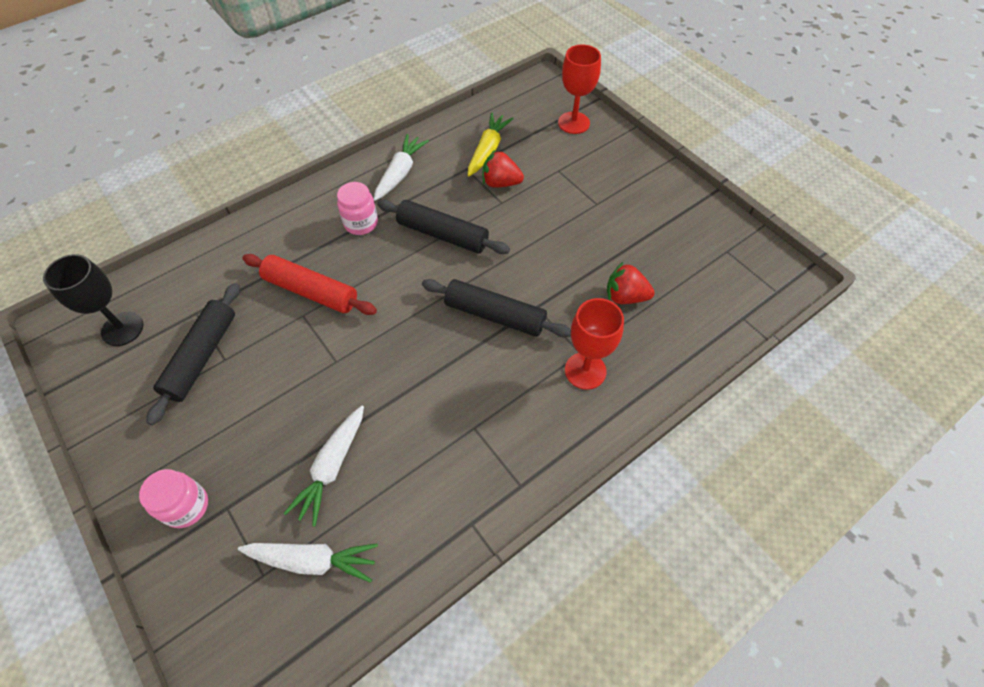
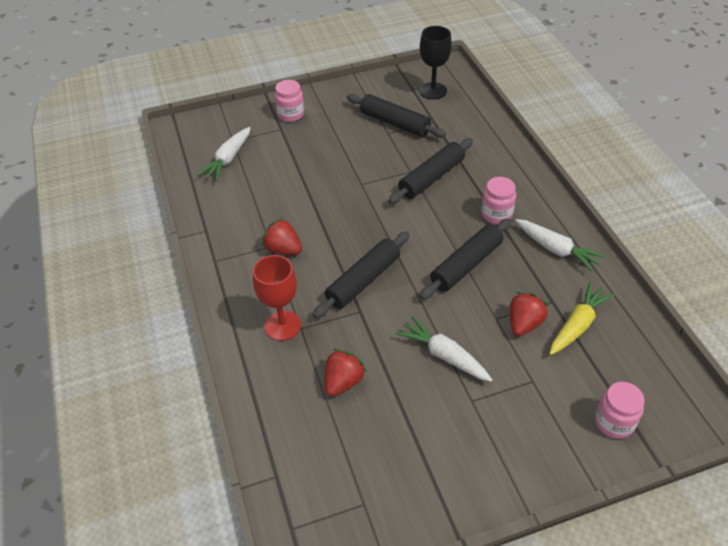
camera: 110 degrees right, 10 degrees down
red rolling pin [242,254,377,315] -> black rolling pin [388,138,473,204]
white carrot [283,406,364,527] -> white carrot moved to [396,316,492,382]
yellow carrot [468,112,514,176] -> yellow carrot turned 90 degrees counterclockwise [549,282,614,355]
red goblet [558,44,601,134] -> pink jar [595,382,645,439]
none -> red strawberry [262,218,302,255]

